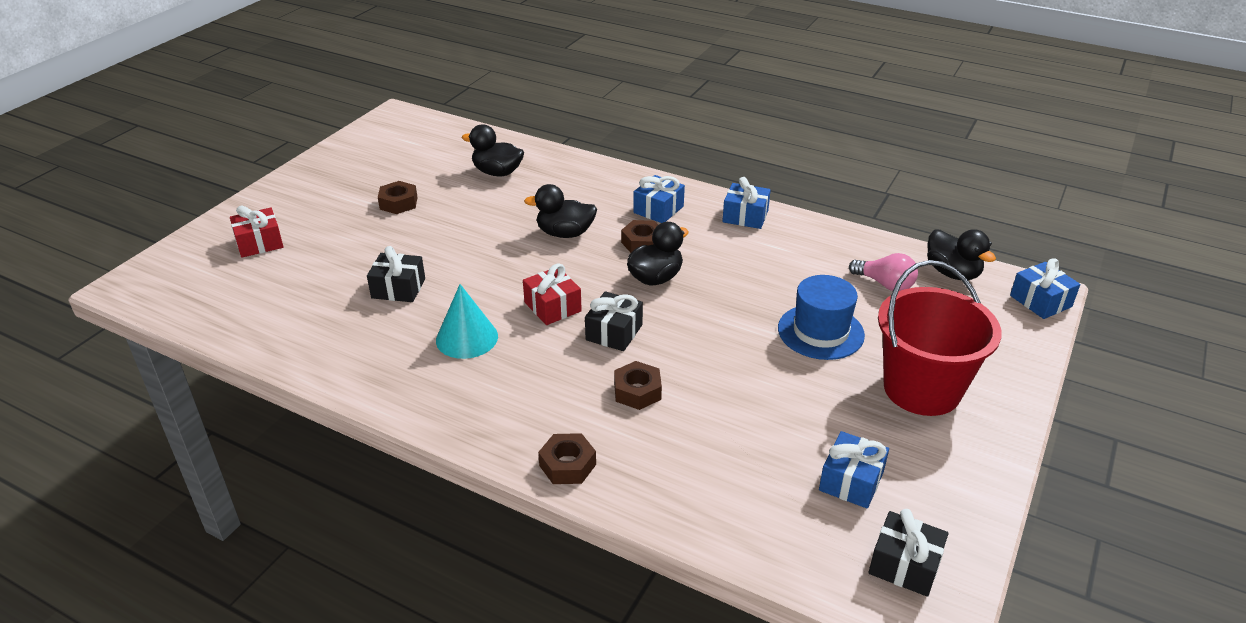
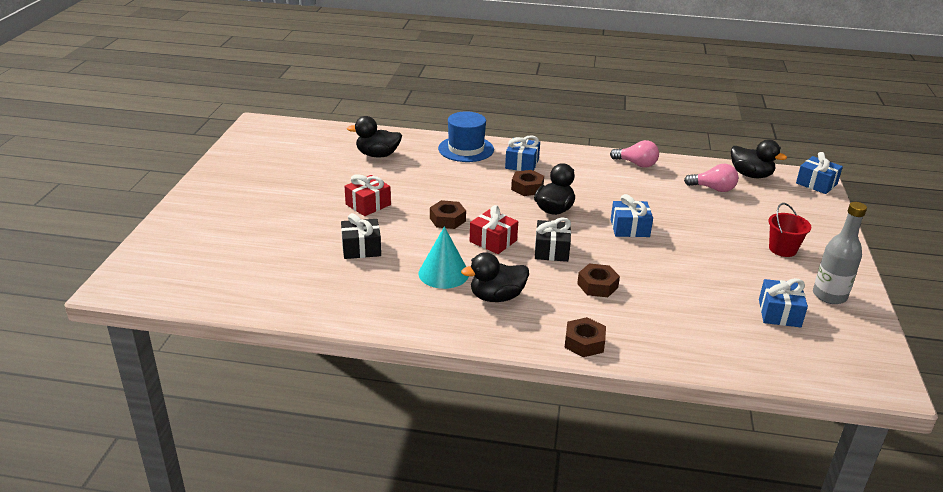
camera: 20 degrees left, 5 degrees down
red gift [230,205,283,258] -> red gift moved to [344,174,391,216]
brown nut [378,181,418,214] -> brown nut moved to [430,200,466,229]
black duck [524,184,597,238] -> black duck moved to [461,252,529,302]
blue gift [722,177,771,229] -> blue gift moved to [611,194,653,237]
blue hat [778,275,865,360] -> blue hat moved to [438,112,494,162]
black gift [869,509,949,597] -> none
red bucket [878,260,1002,416] -> red bucket [768,203,811,257], size x0.49
none -> pink light bulb [610,140,659,168]
none -> grey bottle [813,202,867,304]

